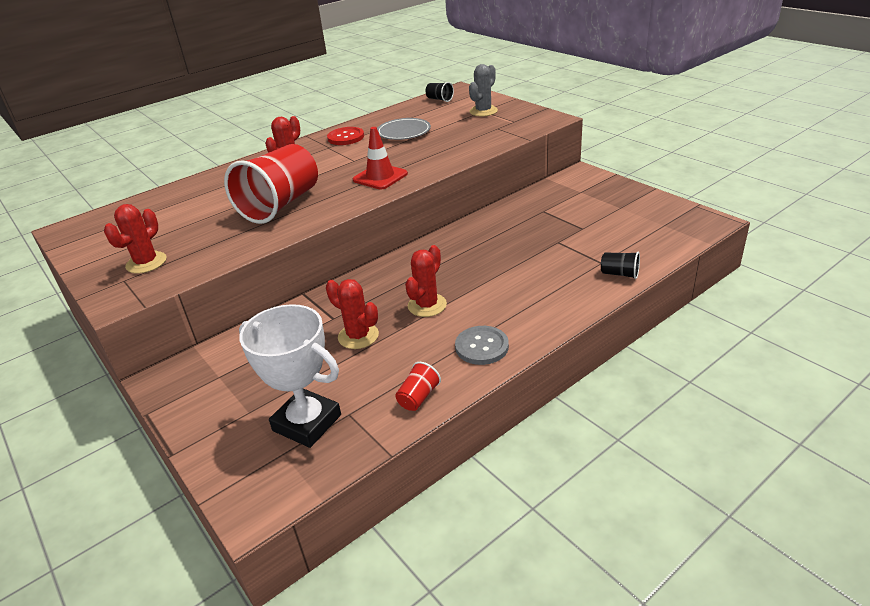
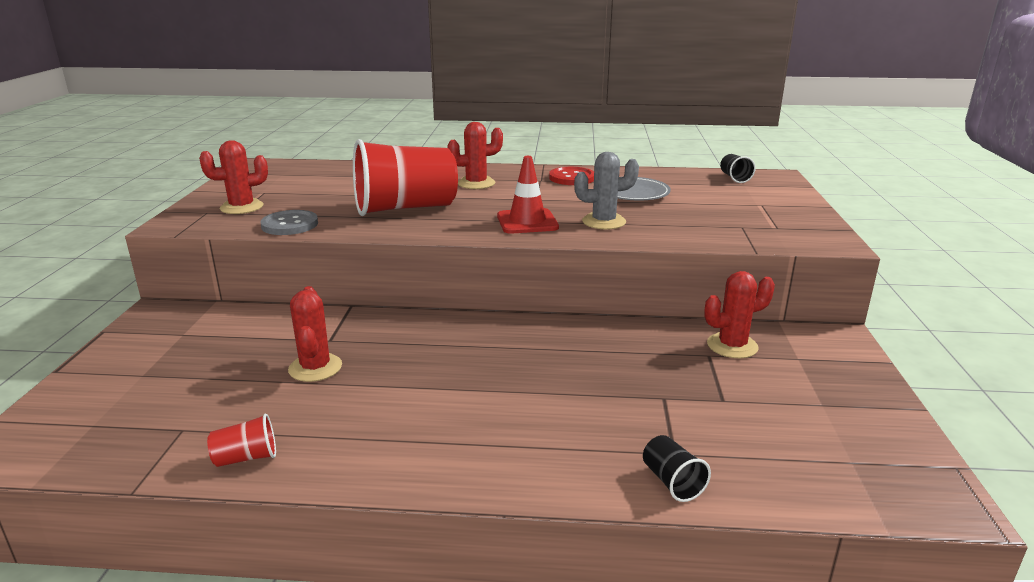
camera: 40 degrees right, 10 degrees down
white trophy [239,304,341,448] -> none
red cactus [405,245,447,317] -> red cactus moved to [704,271,775,358]
grey button [455,326,509,365] -> grey button moved to [261,210,318,235]
grey cactus [469,64,498,116] -> grey cactus moved to [574,152,639,229]

